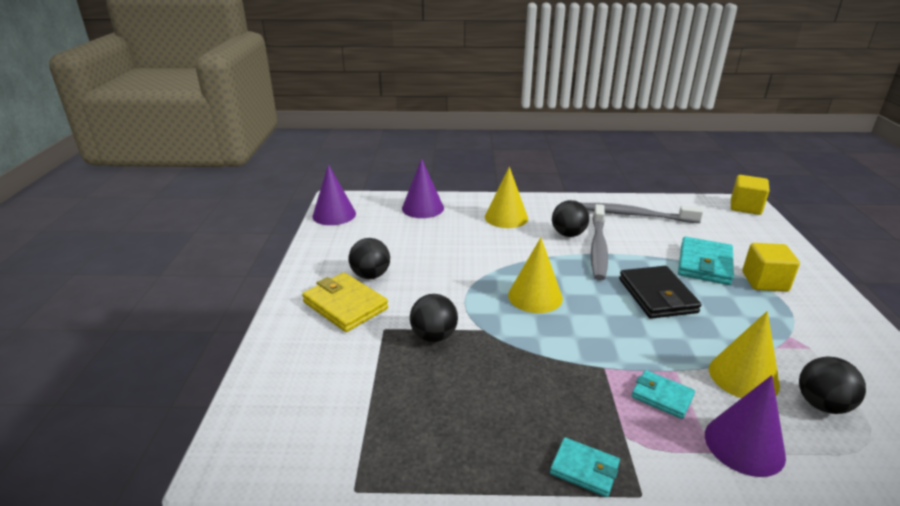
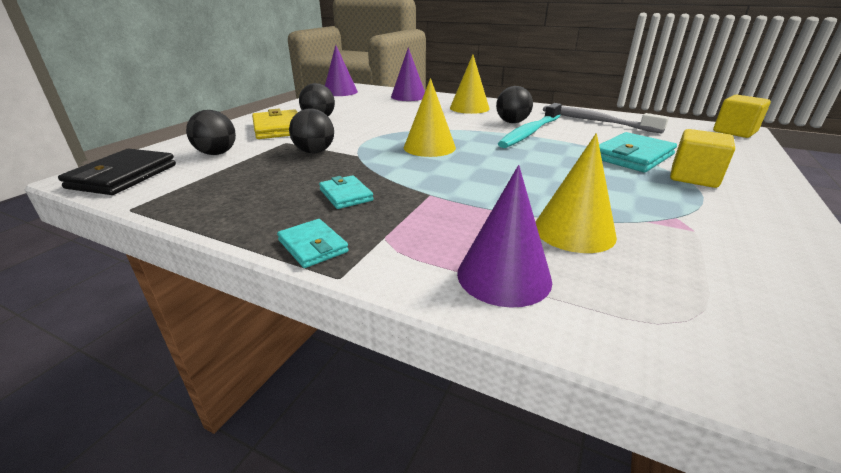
camera: 25 degrees right, 0 degrees up
grey toothbrush [591,204,608,280] -> turquoise toothbrush [498,103,562,148]
black wallet [619,266,702,319] -> black wallet moved to [58,149,176,195]
turquoise wallet [631,370,695,419] -> turquoise wallet moved to [319,175,374,209]
black ball [799,357,866,414] -> black ball moved to [186,110,236,155]

